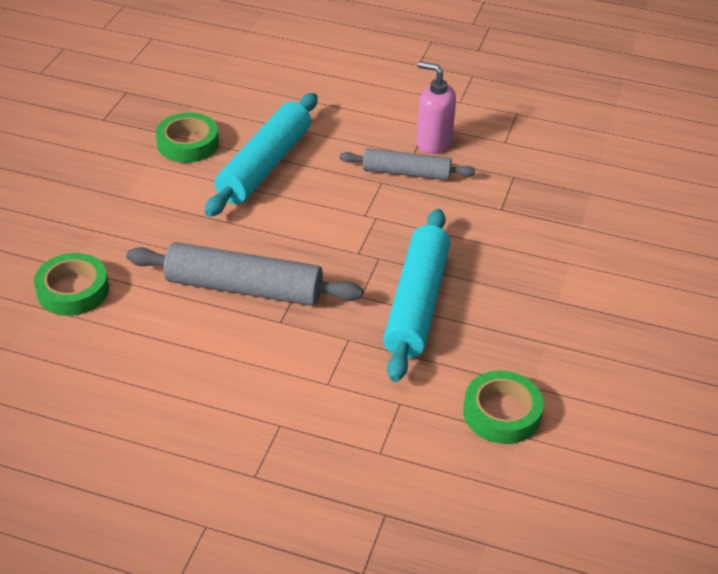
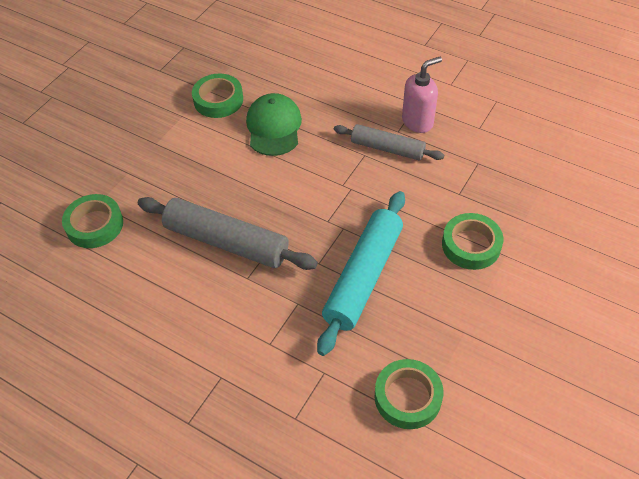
camera: 15 degrees right, 10 degrees up
turquoise rolling pin [205,93,318,217] -> green cap [246,93,302,156]
pink soap dispenser [416,61,456,154] -> pink soap dispenser turned 105 degrees clockwise [402,57,442,133]
none -> green tape [442,213,503,270]

